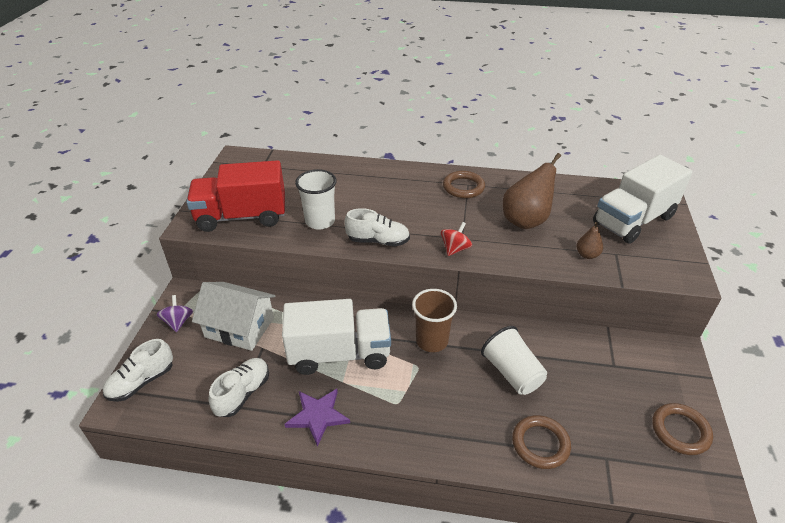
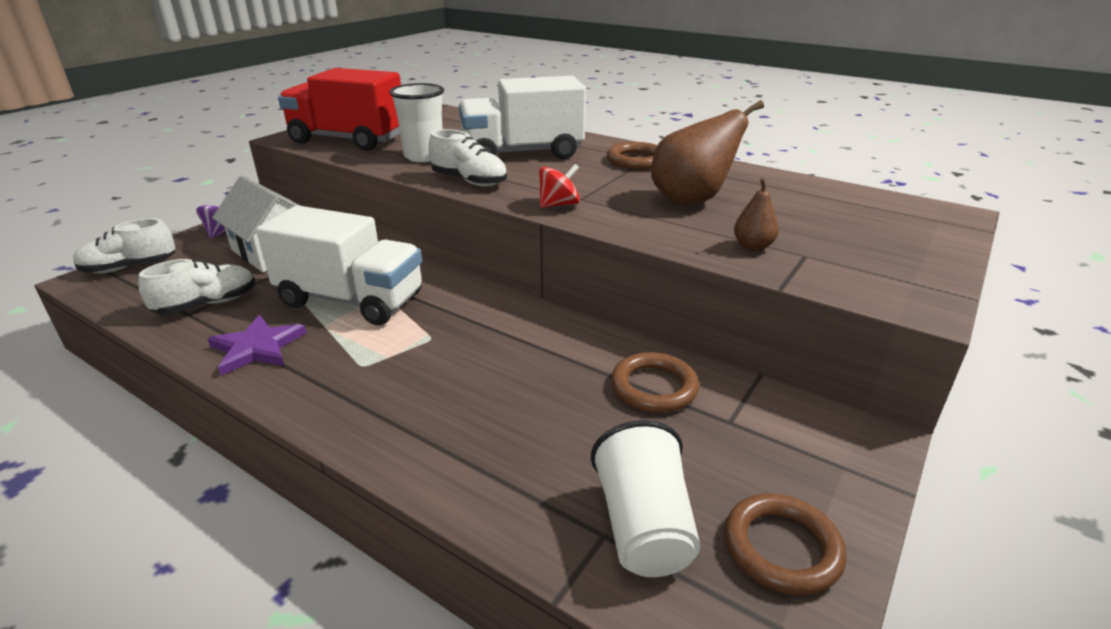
camera: 25 degrees right, 10 degrees down
brown cup [412,289,457,352] -> none
white cup [481,326,547,395] -> white cup moved to [591,420,700,577]
brown ring [512,415,571,469] -> brown ring moved to [611,352,699,413]
white truck [593,155,693,244] -> white truck moved to [459,76,586,159]

